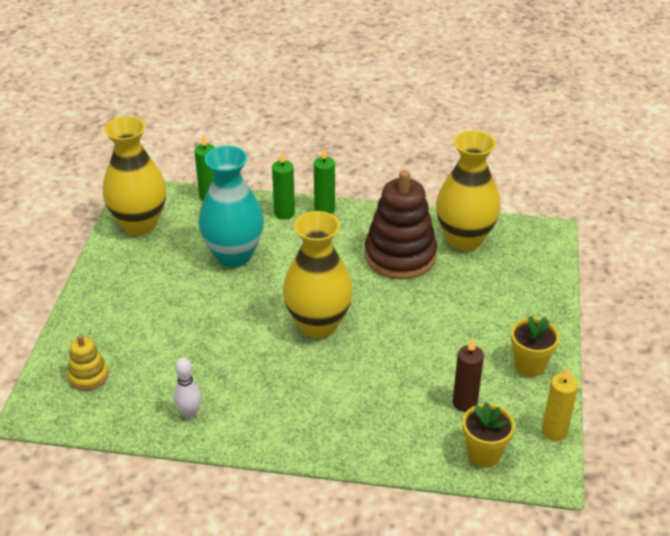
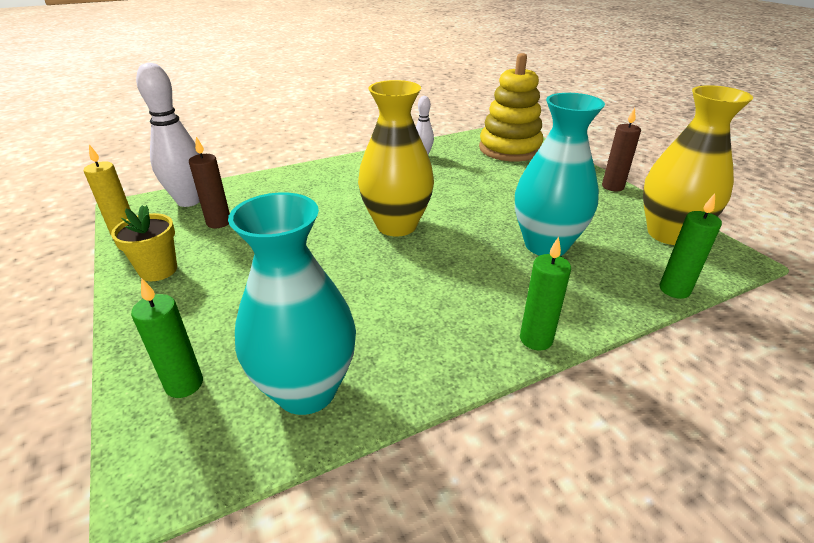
camera: 145 degrees right, 5 degrees down
yellow stacking toy [67,335,109,391] -> yellow stacking toy [479,53,543,162], size x2.05
green candle [272,152,295,220] -> green candle moved to [131,278,203,398]
brown stacking toy [365,170,437,279] -> none
yellow vase [436,130,501,251] -> turquoise vase [228,193,356,415]
yellow flower pot [463,402,515,468] -> white bowling pin [136,63,200,207]
none -> brown candle [602,108,641,191]

